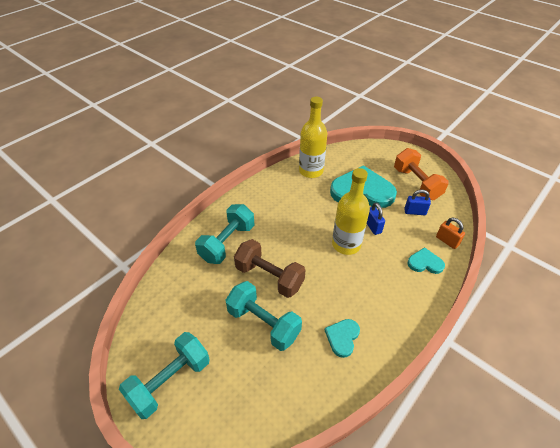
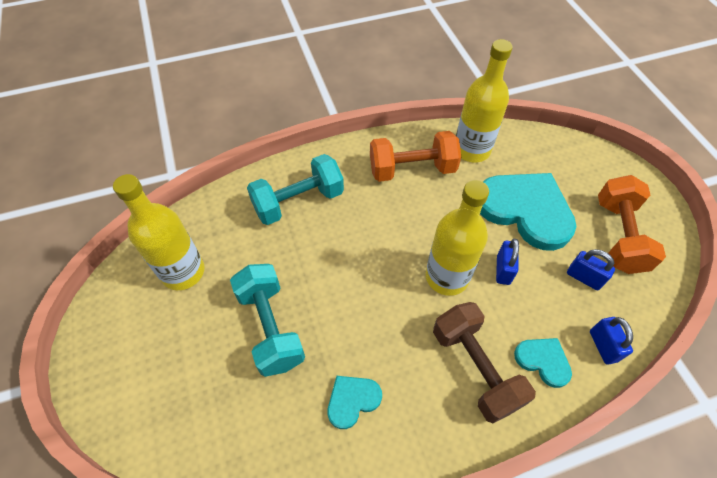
camera: 30 degrees right, 10 degrees up
turquoise dumbbell [119,332,210,419] -> none
brown dumbbell [234,239,305,298] -> brown dumbbell moved to [433,302,536,423]
orange padlock [436,218,465,249] -> blue padlock [590,317,633,364]
none -> yellow bottle [113,174,205,290]
none -> orange dumbbell [370,131,461,182]

